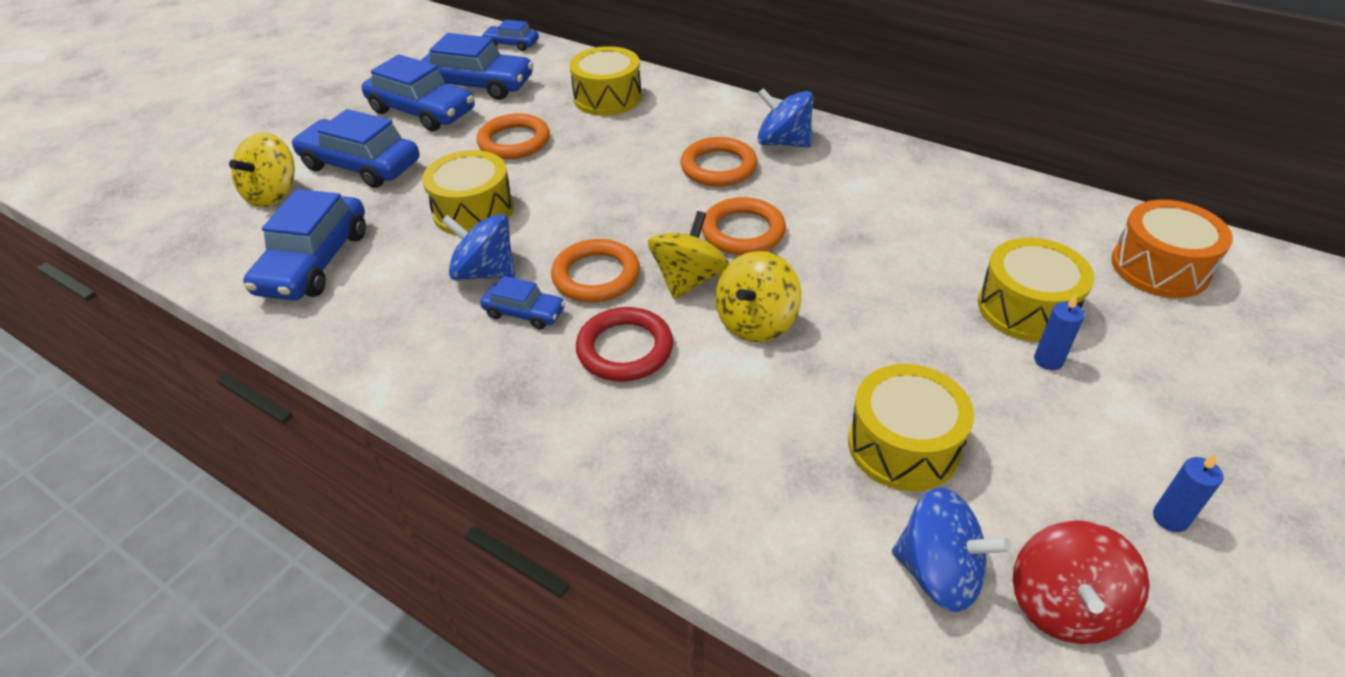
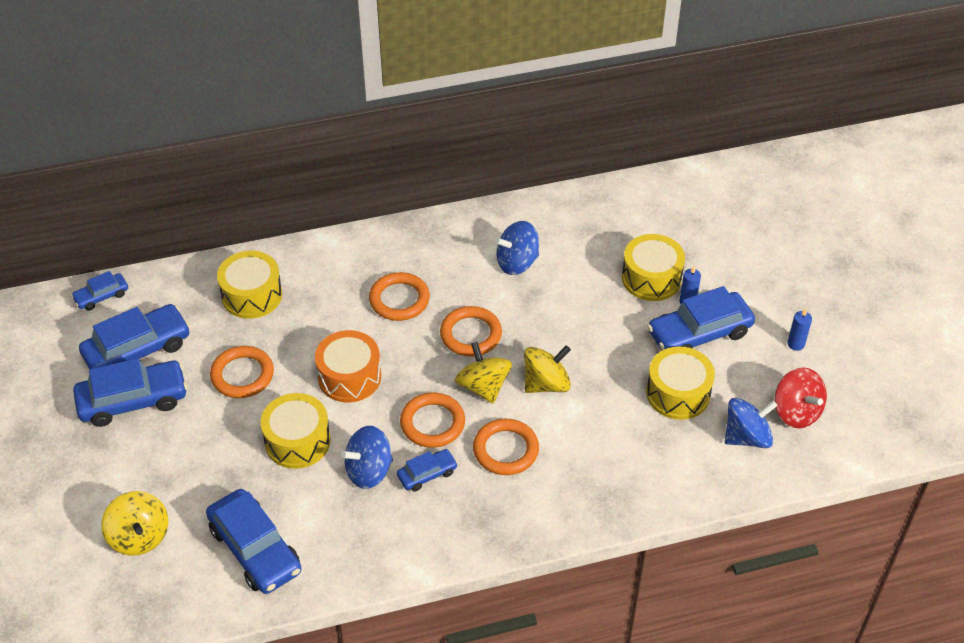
camera: 50 degrees left, 5 degrees up
blue car [291,109,419,188] -> blue car moved to [647,286,755,351]
red ring [576,307,673,382] -> orange ring [473,419,539,475]
yellow spinning top [715,251,801,342] -> yellow spinning top turned 105 degrees counterclockwise [524,345,571,393]
blue spinning top [757,88,813,148] -> blue spinning top moved to [495,221,539,275]
orange drum [1111,200,1233,298] -> orange drum moved to [315,330,381,403]

